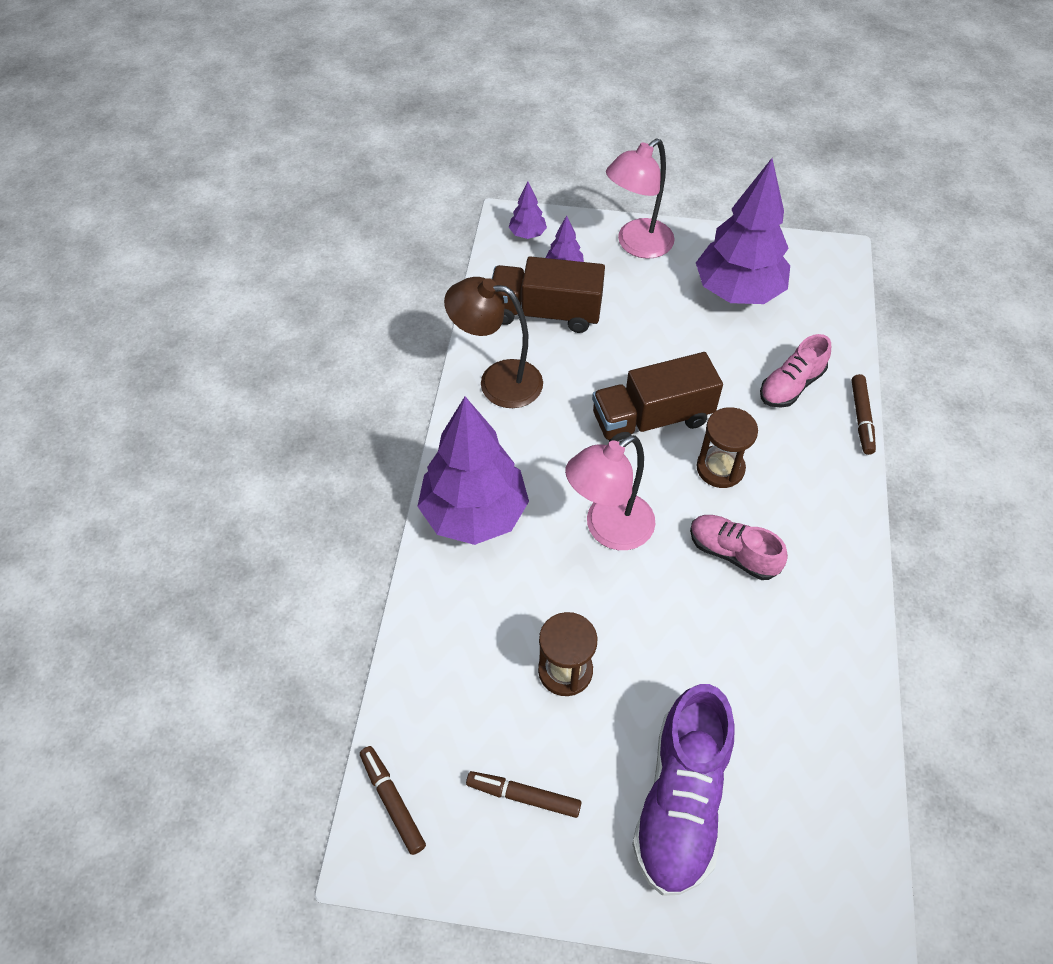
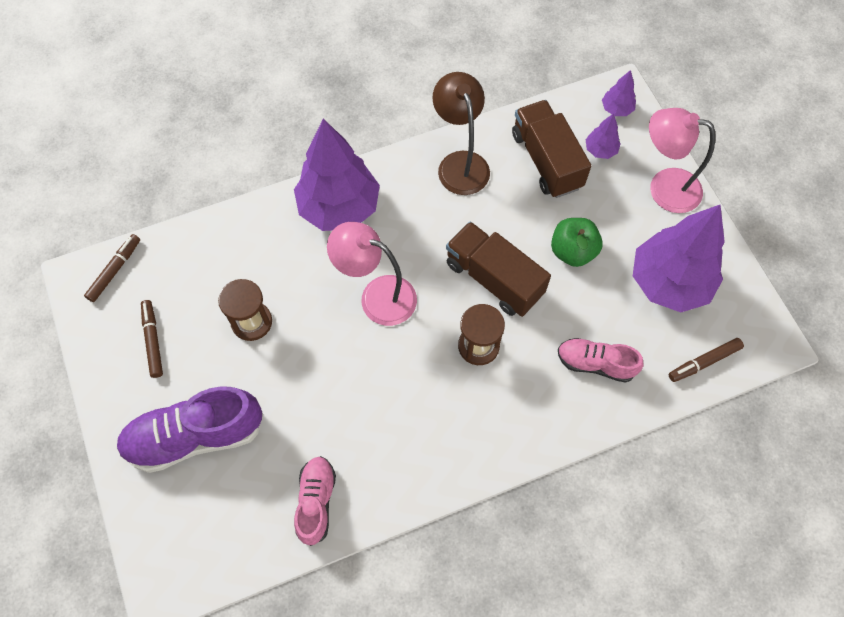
camera: 60 degrees right, 10 degrees up
pink shoe [690,515,788,580] -> pink shoe moved to [294,456,336,546]
brown marker [852,374,876,455] -> brown marker moved to [669,338,744,382]
none -> green apple [551,218,603,267]

